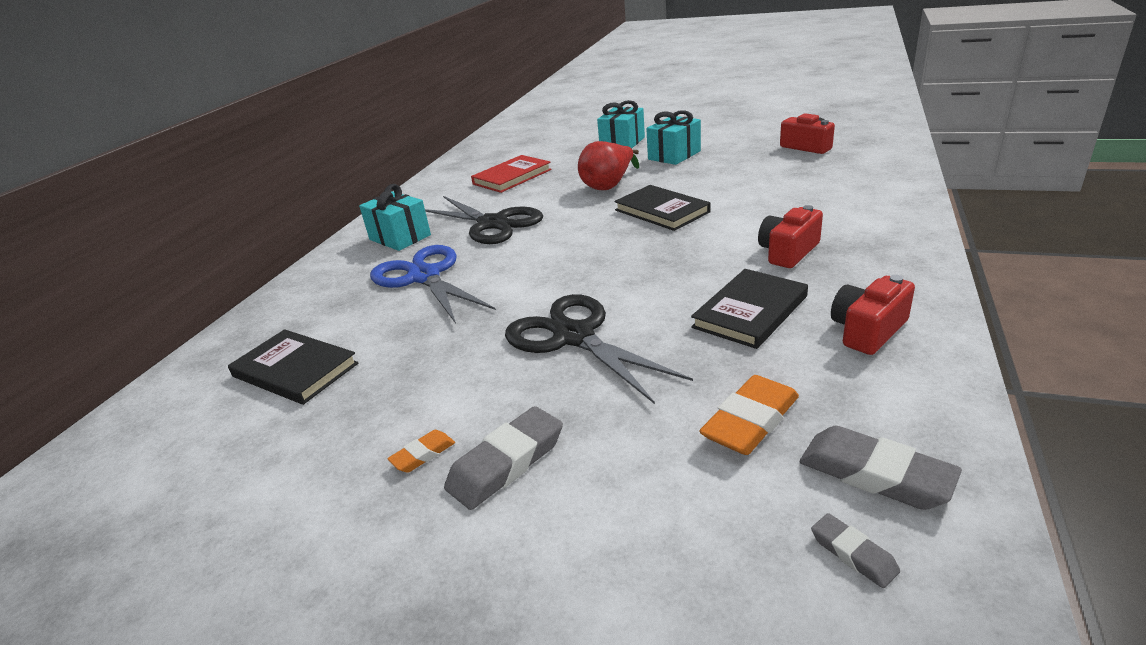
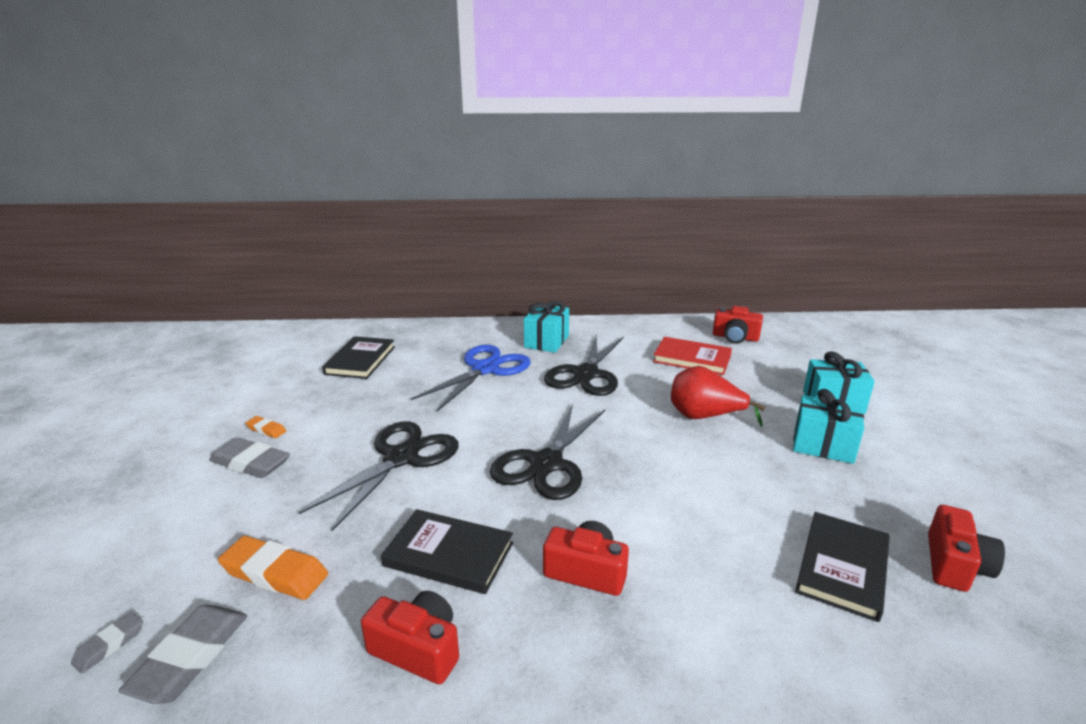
camera: 65 degrees right, 5 degrees down
black book [614,185,711,231] -> black book moved to [795,512,890,622]
none -> black scissors [490,404,605,500]
none -> red camera [713,306,763,344]

